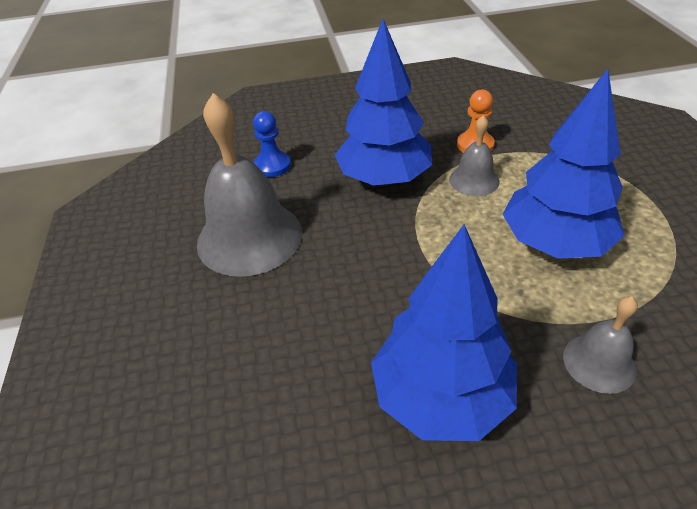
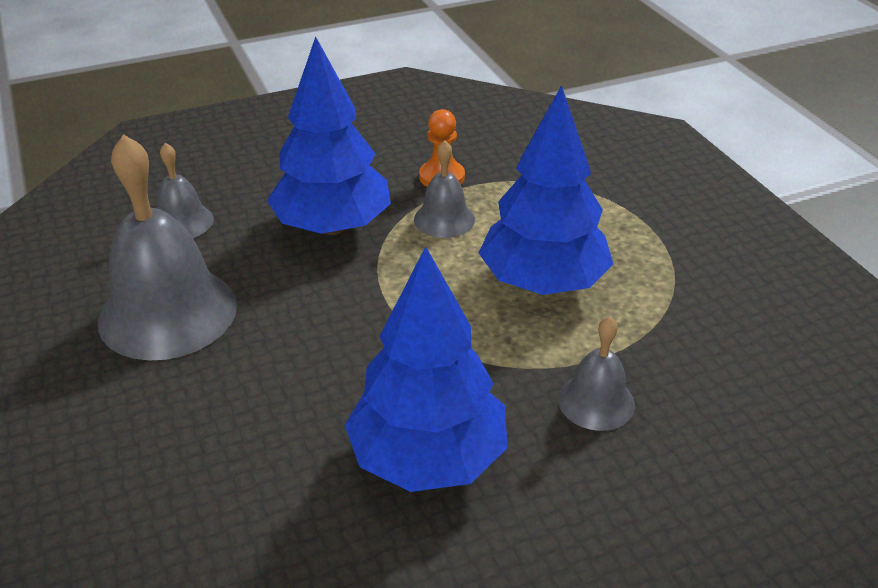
camera: 15 degrees left, 5 degrees down
blue pawn [253,111,291,177] -> grey bell [157,143,214,238]

